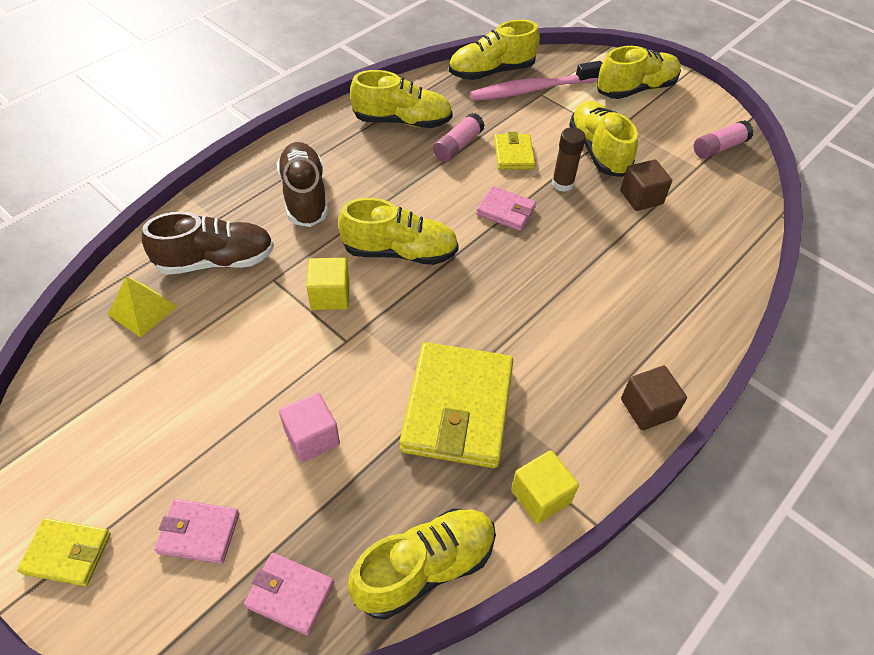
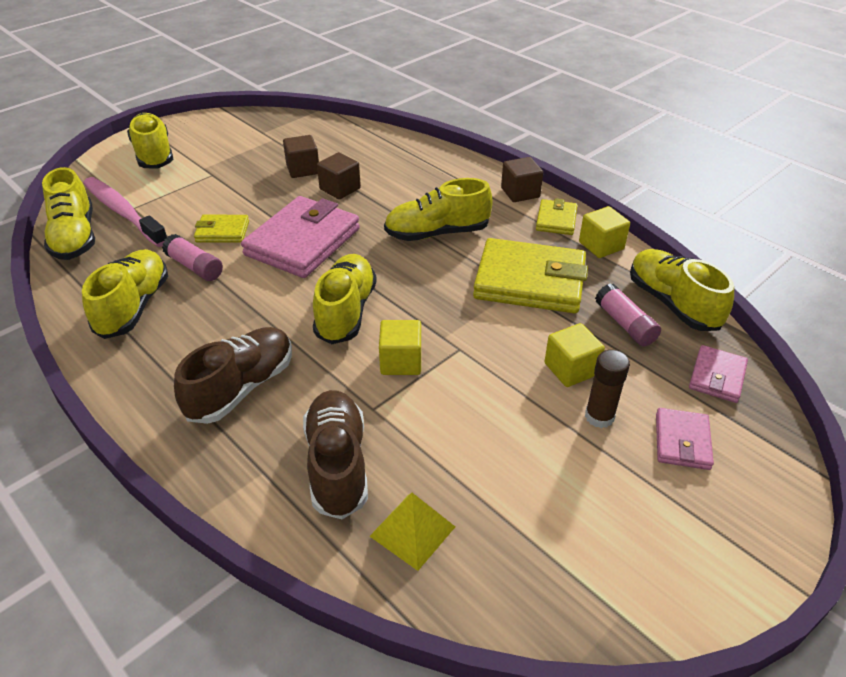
camera: 85 degrees left, 10 degrees down
yellow wallet [17,518,111,586] -> yellow wallet moved to [536,198,577,235]
brown shoe [277,142,328,227] -> brown shoe turned 135 degrees clockwise [174,327,292,424]
pink cube [279,393,340,462] -> yellow cube [544,323,605,387]
pink toothbrush [470,61,602,101] -> pink toothbrush turned 150 degrees clockwise [83,177,167,247]
pink wallet [476,186,536,231] -> pink wallet [241,196,360,278], size x1.99
brown glue stick [552,127,586,192] -> brown glue stick moved to [585,350,630,428]
yellow shoe [569,101,638,177] -> yellow shoe moved to [384,178,493,241]
pink glue stick [694,120,754,159] -> pink glue stick moved to [595,283,661,346]
none -> brown cube [317,152,361,199]

